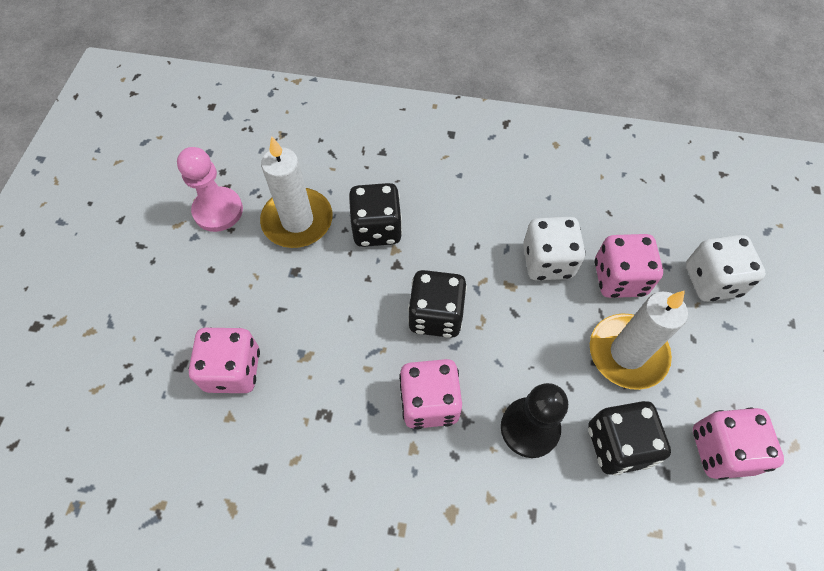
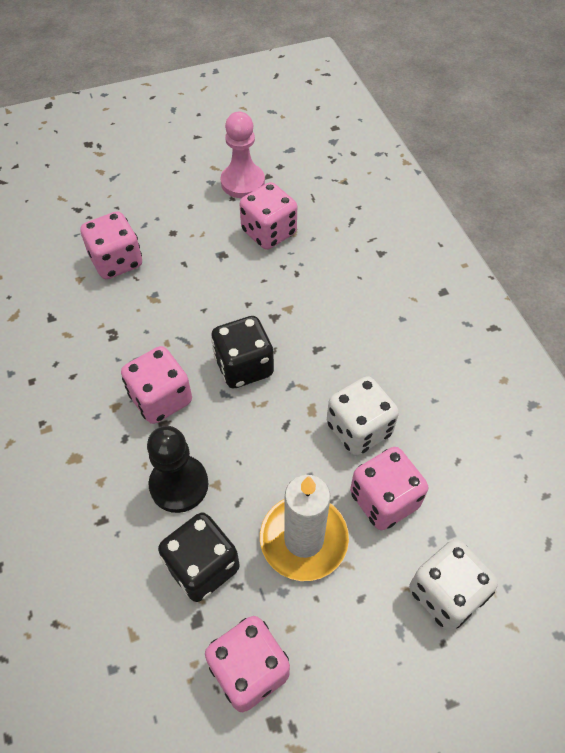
camera: 60 degrees right, 5 degrees down
white candle [260,136,332,248] -> pink dice [239,182,297,250]
black dice [349,183,402,247] -> none

